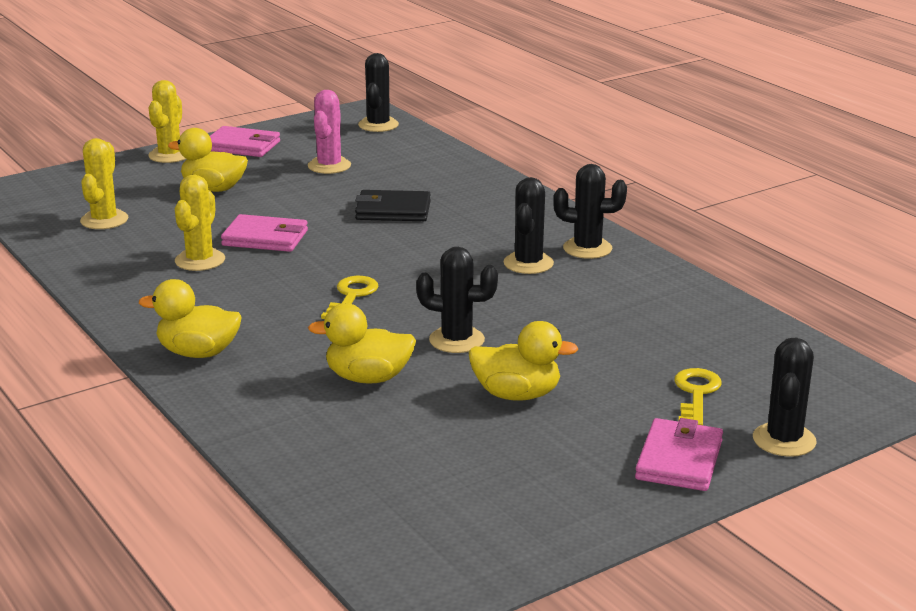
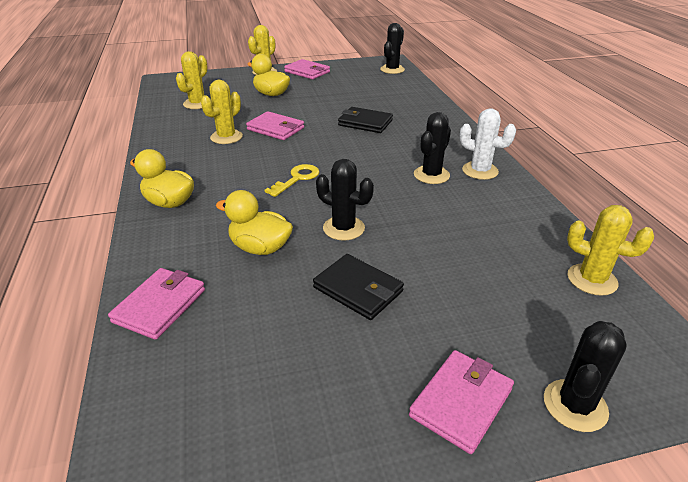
camera: 20 degrees right, 10 degrees up
pink cactus [308,90,351,174] -> none
yellow duck [468,321,578,401] -> black wallet [313,254,404,320]
black cactus [553,164,627,259] -> white cactus [459,108,516,180]
yellow key [674,368,722,425] -> none
none -> pink wallet [108,268,205,340]
none -> yellow cactus [567,205,654,296]

